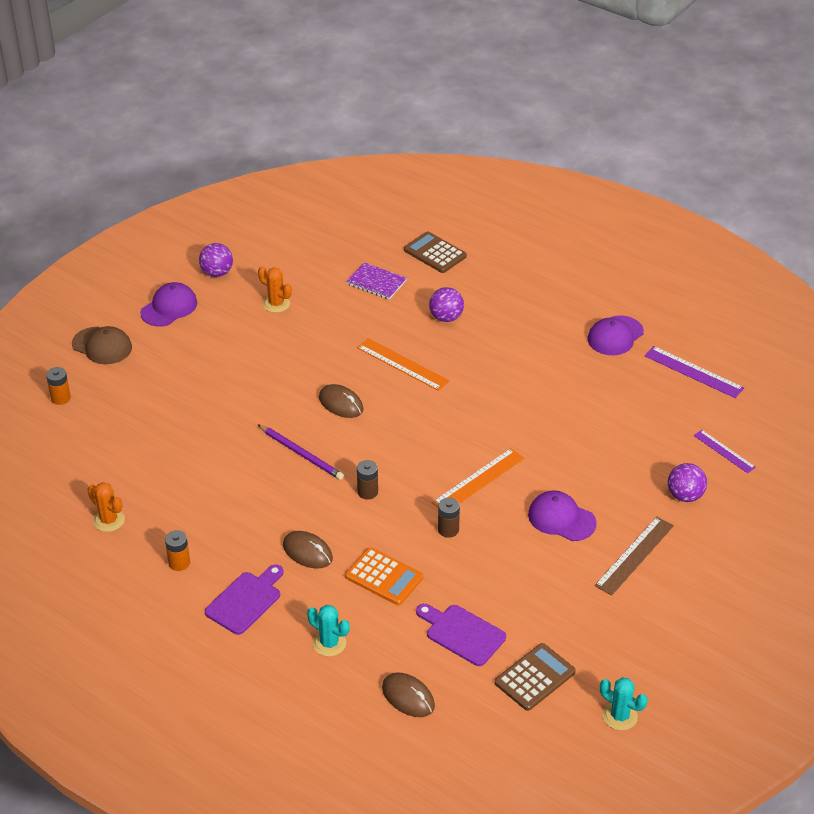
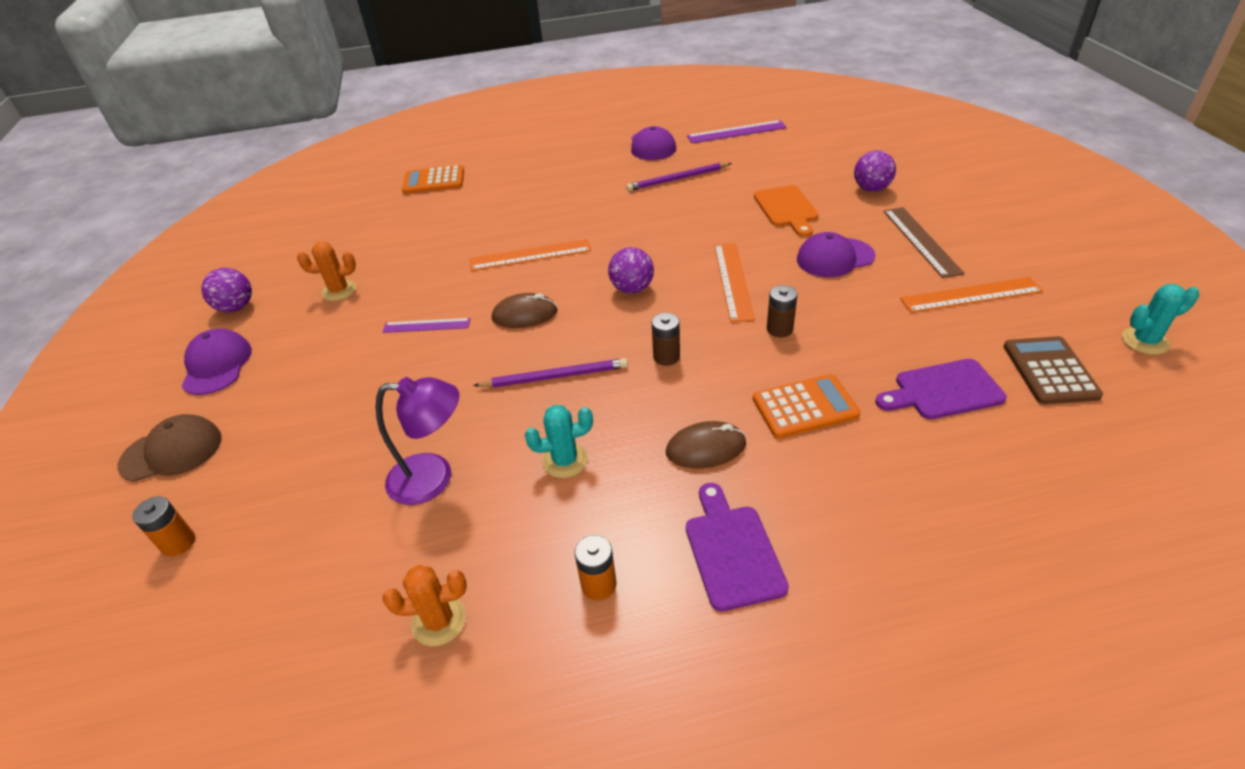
camera: 45 degrees left, 0 degrees up
turquoise cactus [307,605,350,657] -> turquoise cactus moved to [525,405,593,478]
purple notebook [346,262,407,300] -> none
brown mouse [382,673,435,717] -> none
brown calculator [404,231,467,273] -> orange calculator [402,165,464,194]
purple ball [429,287,464,322] -> purple ball moved to [608,247,654,293]
purple ruler [694,430,756,473] -> purple ruler moved to [382,318,470,333]
none -> purple lamp [376,377,459,505]
none -> purple pencil [626,163,732,191]
none -> orange cutting board [754,185,819,237]
none -> orange ruler [900,277,1043,313]

